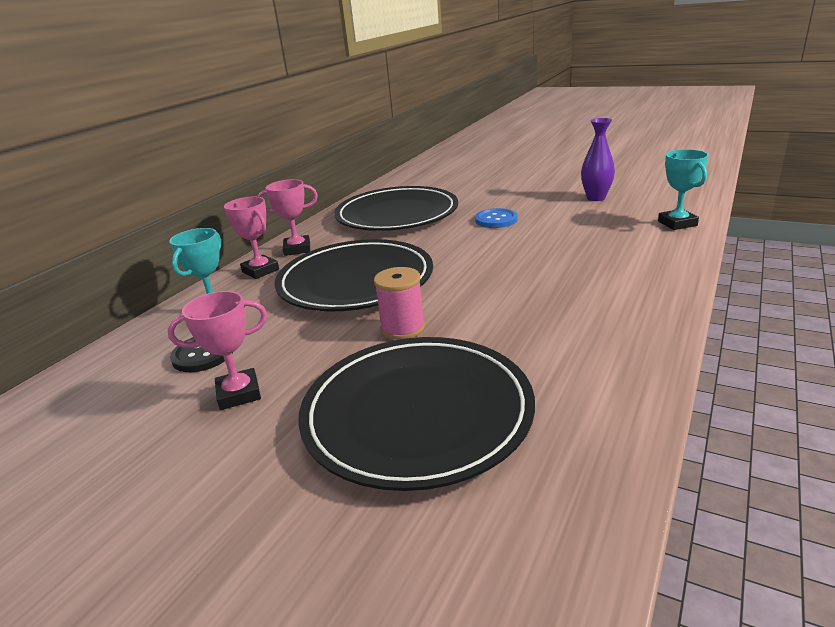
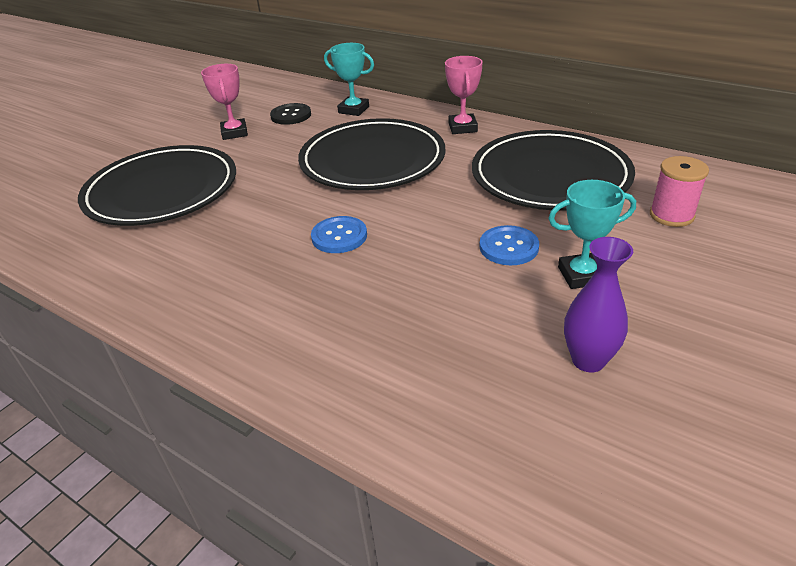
camera: 95 degrees right, 10 degrees up
pink trophy [224,197,279,279] -> none
pink spool [374,267,425,340] -> pink spool moved to [650,156,709,227]
turquoise trophy [658,149,709,230] -> turquoise trophy moved to [548,180,636,289]
none -> blue button [311,216,367,253]

